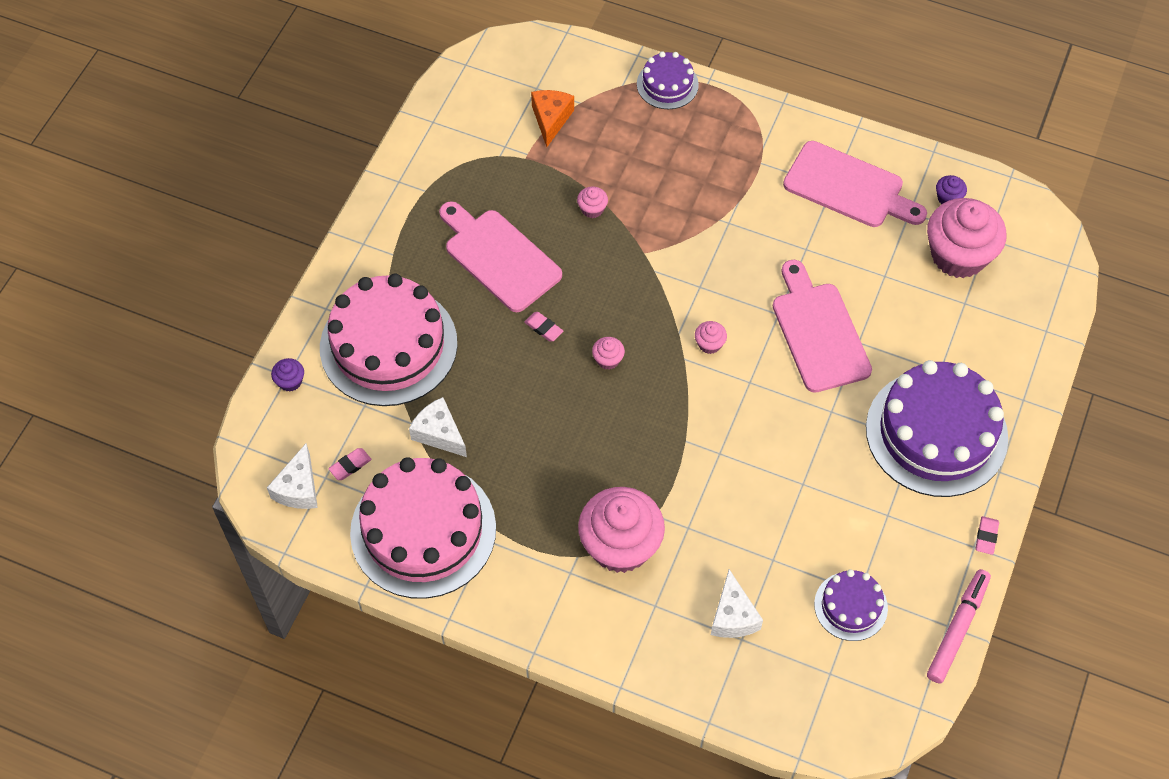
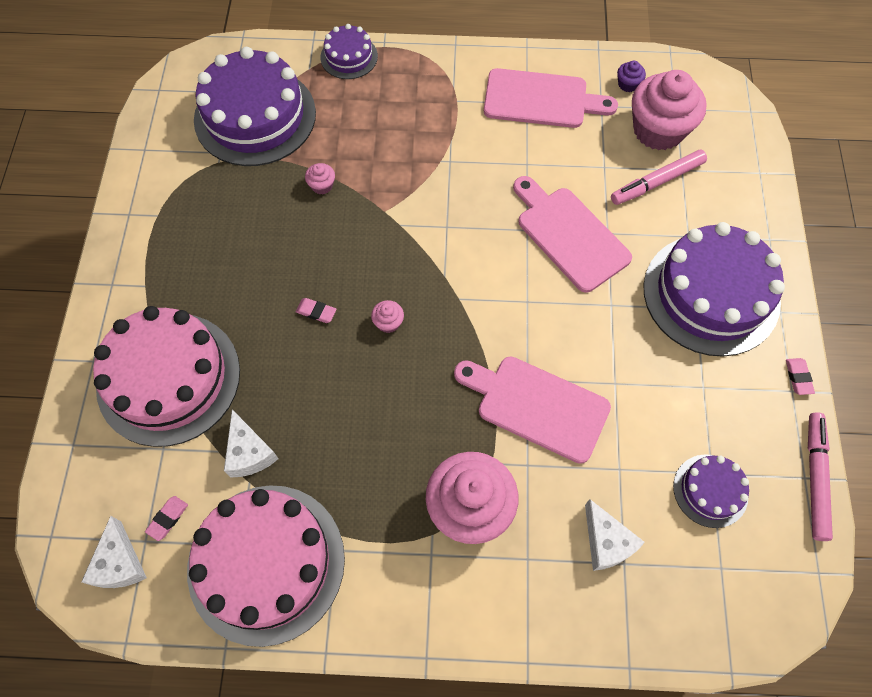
camera: 20 degrees left, 5 degrees up
purple cupcake [271,358,304,392] -> none
white cheese [409,397,467,457] -> white cheese turned 135 degrees counterclockwise [224,410,278,478]
pink cutting board [439,201,562,312] -> pink cutting board moved to [454,357,611,464]
orange cheese [531,90,574,147] -> purple cake [194,47,316,166]
pink cupcake [695,321,727,354] -> none
none -> pink marker [611,150,707,205]

